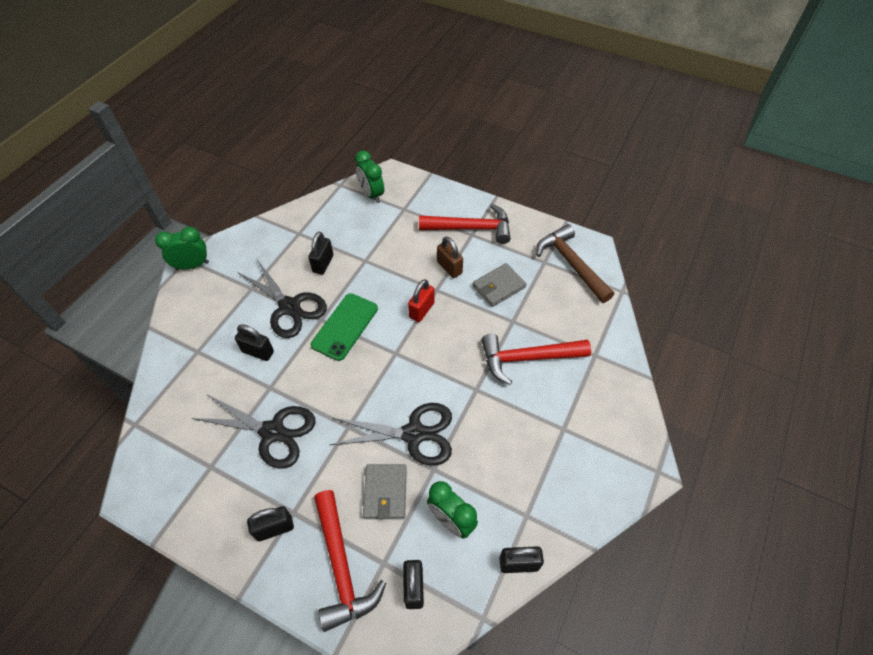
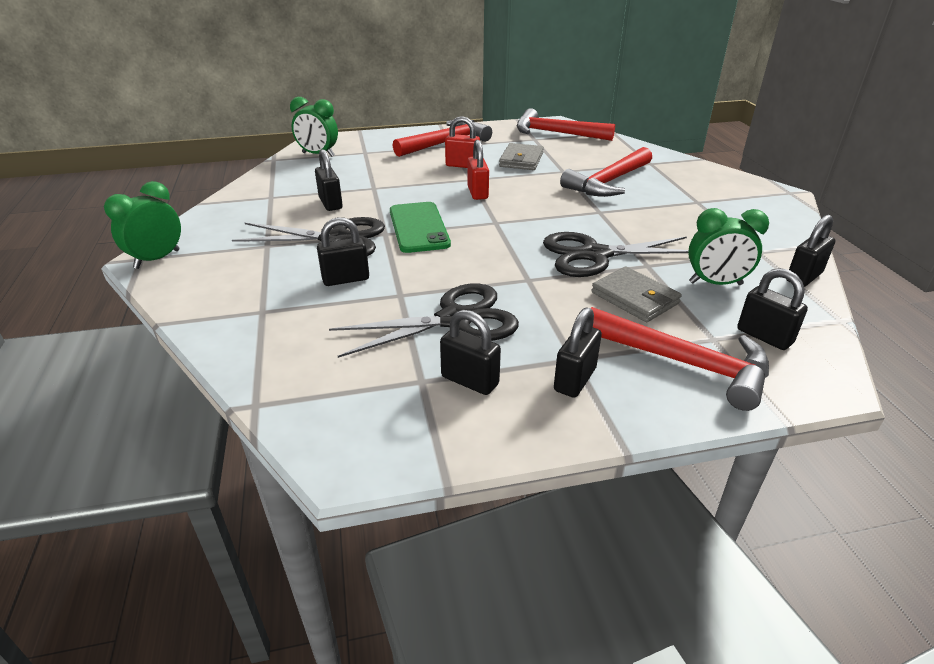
camera: 40 degrees left, 20 degrees down
black scissors [330,403,452,465] -> black scissors turned 150 degrees counterclockwise [543,232,689,277]
brown padlock [437,237,463,278] -> red padlock [445,116,480,168]
brown hammer [536,224,614,303] -> red hammer [517,108,615,141]
none -> black padlock [440,310,501,395]

